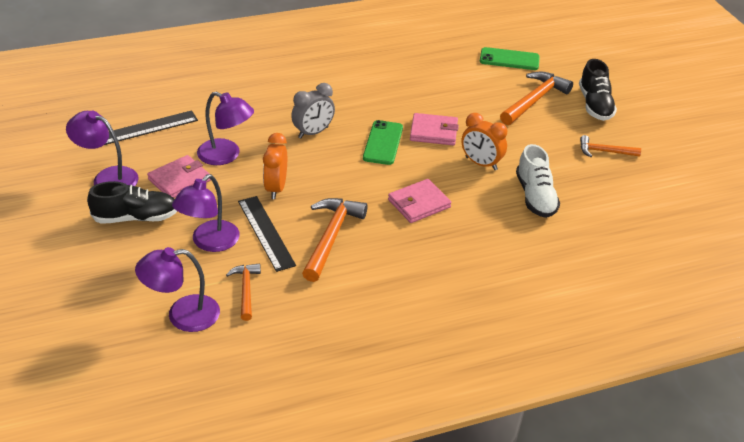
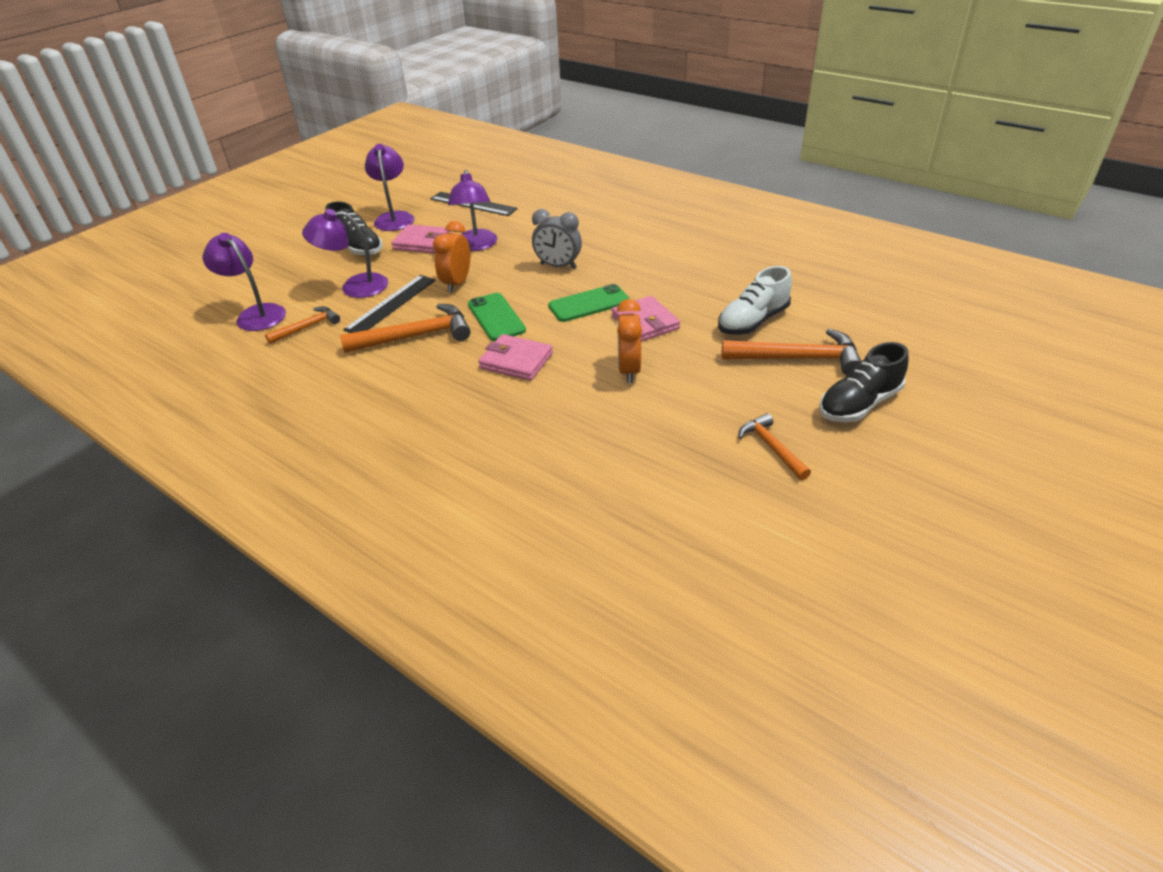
camera: 60 degrees right, 0 degrees up
orange clock [263,133,287,199] -> orange clock turned 45 degrees counterclockwise [433,221,470,293]
green phone [480,47,540,70] -> green phone moved to [468,293,526,341]
white shoe [516,144,560,218] -> white shoe moved to [718,266,792,335]

